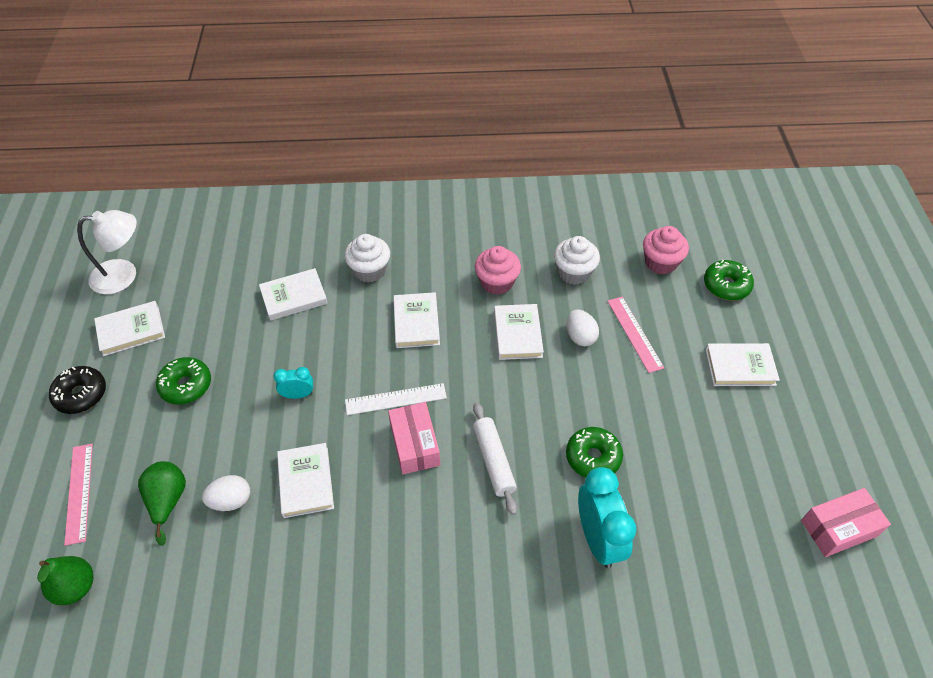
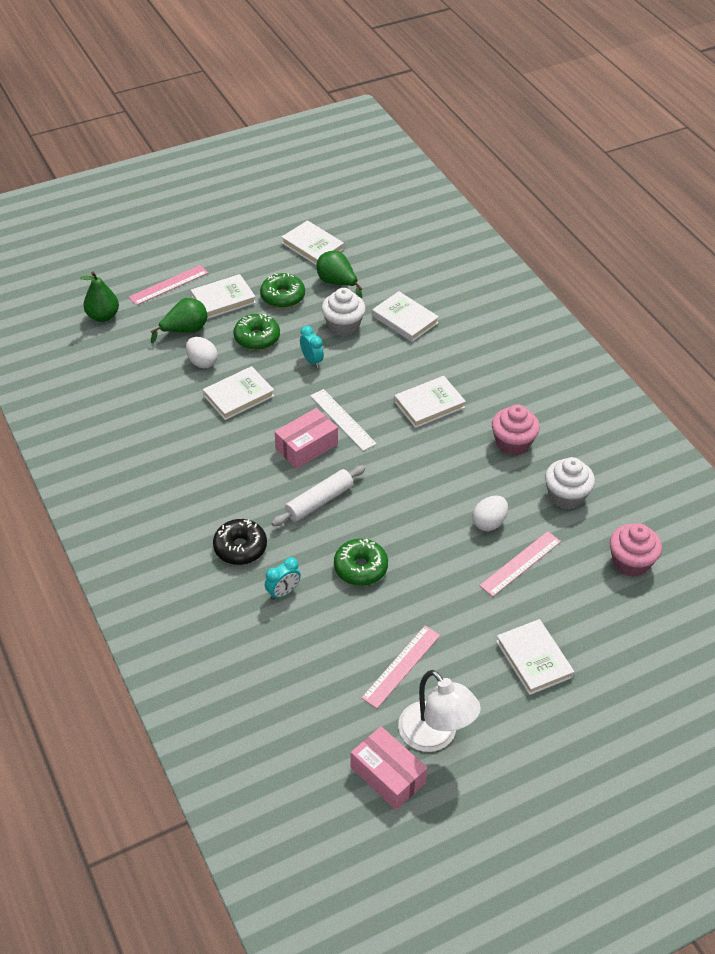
camera: 65 degrees right, 5 degrees down
black donut [49,366,106,414] -> black donut moved to [213,519,267,565]
white lamp [77,210,137,295] -> white lamp moved to [398,670,481,752]
white cupcake [344,234,390,283] -> white cupcake moved to [322,288,366,336]
white book [494,304,544,360] -> white book moved to [191,274,256,319]
turquoise clock [578,467,636,568] -> turquoise clock [265,557,301,600], size x0.51
green donut [704,260,754,300] -> green donut moved to [233,314,280,350]
none -> green pear [316,251,363,299]
none -> pink ruler [361,626,440,709]

